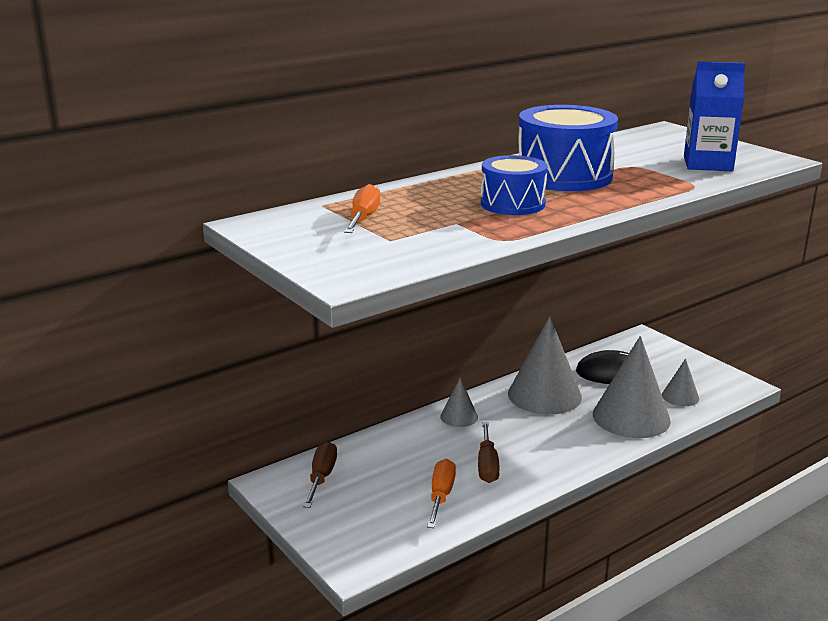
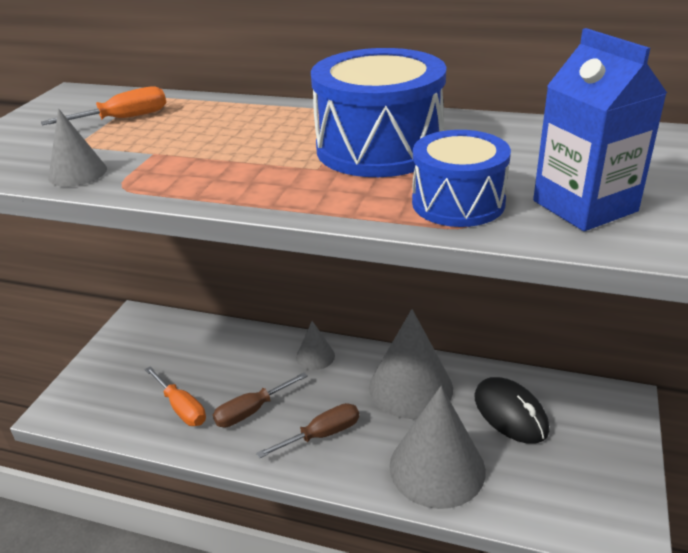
camera: 55 degrees right, 10 degrees up
brown screwdriver [303,442,337,508] -> brown screwdriver moved to [256,403,359,458]
orange screwdriver [427,459,456,528] -> orange screwdriver turned 75 degrees clockwise [145,366,206,426]
blue drum [481,155,548,215] -> blue drum moved to [412,130,511,227]
grey cone [662,358,699,406] -> grey cone moved to [48,108,107,187]

